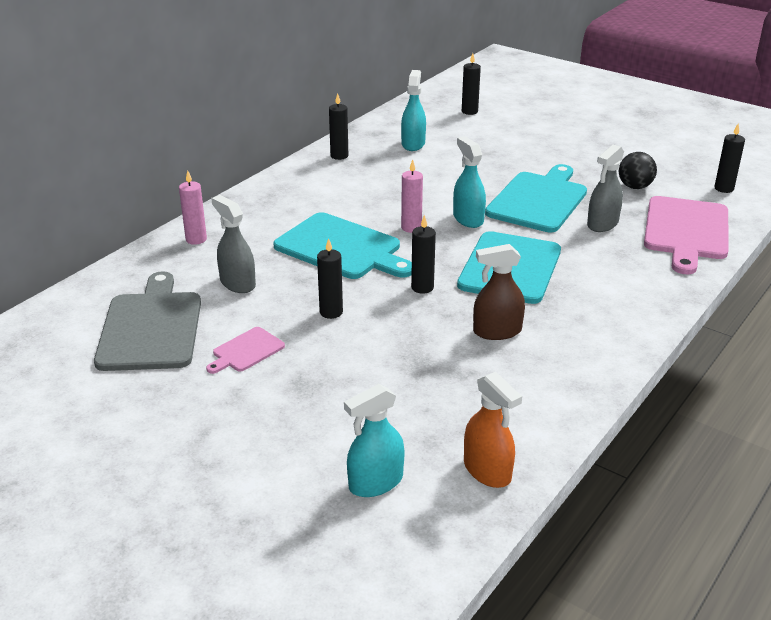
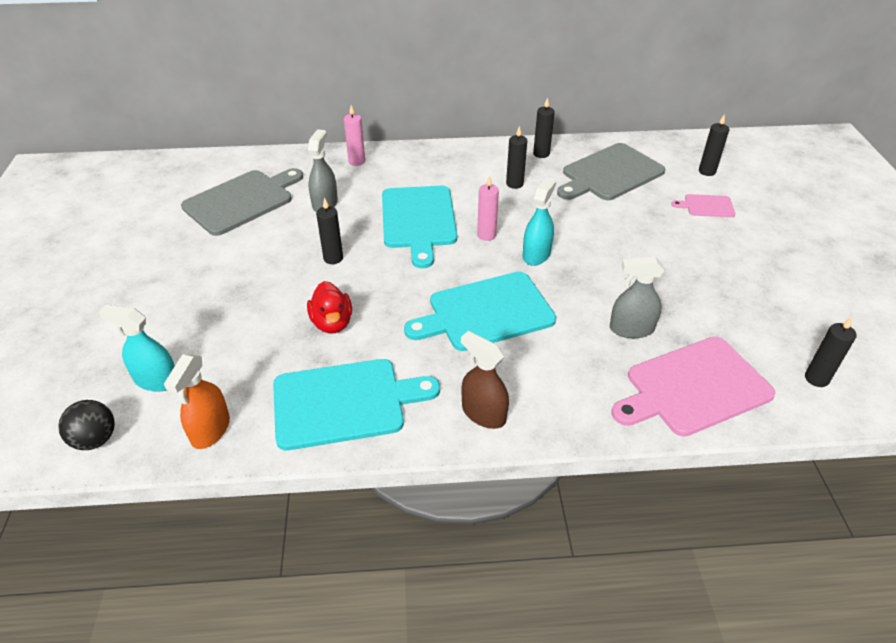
camera: 50 degrees right, 10 degrees up
pink cutting board [206,327,285,374] -> pink cutting board moved to [671,194,736,217]
turquoise spray bottle [401,70,426,151] -> grey cutting board [557,143,665,200]
black candle [411,215,436,294] -> black candle moved to [506,126,527,189]
brown spray bottle [473,244,525,340] -> brown spray bottle moved to [461,331,509,429]
turquoise cutting board [485,164,587,233] -> turquoise cutting board moved to [273,359,440,450]
black ball [619,152,657,189] -> black ball moved to [58,400,115,450]
none -> red duck [307,281,352,334]

